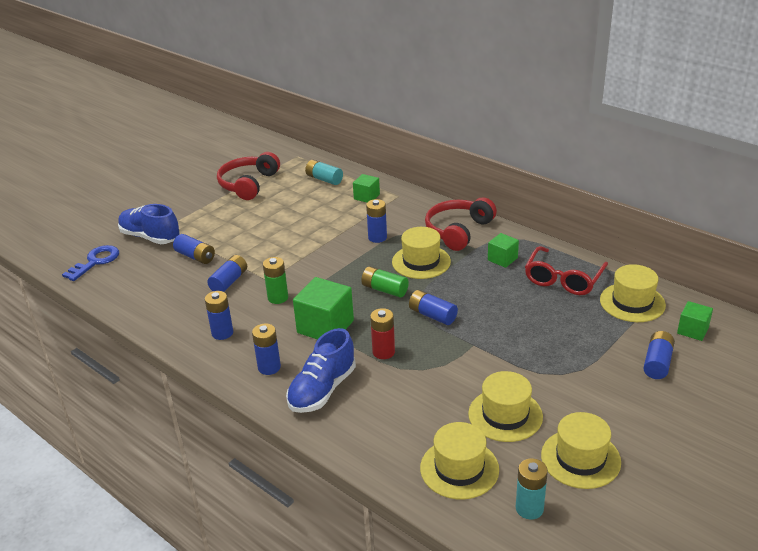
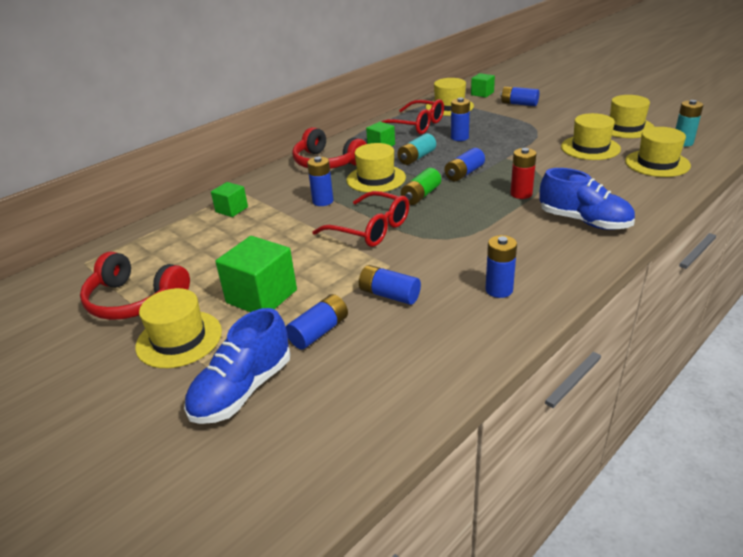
camera: 85 degrees left, 0 degrees up
blue key [62,245,119,281] -> none
blue battery [252,324,281,375] -> blue battery moved to [451,98,470,141]
green battery [263,257,288,304] -> none
green cube [293,277,354,340] -> green cube moved to [215,236,297,312]
turquoise battery [305,160,343,185] -> turquoise battery moved to [398,133,436,165]
none -> yellow hat [135,288,222,368]
none -> red glasses [312,191,409,247]

